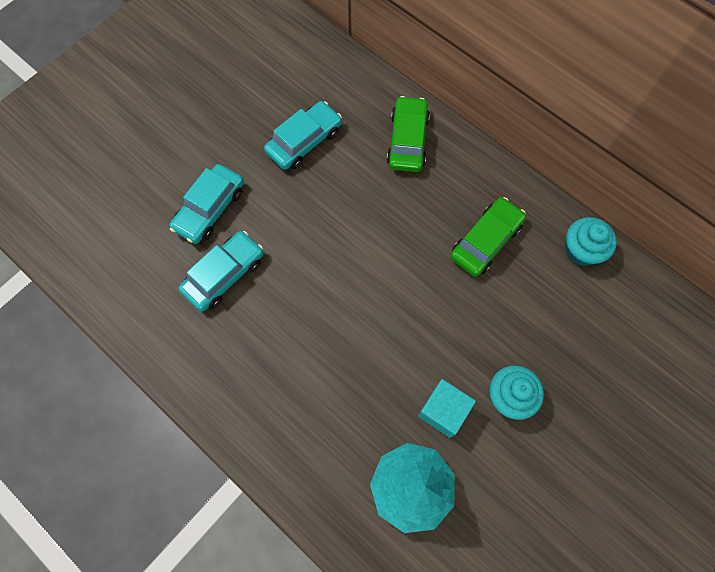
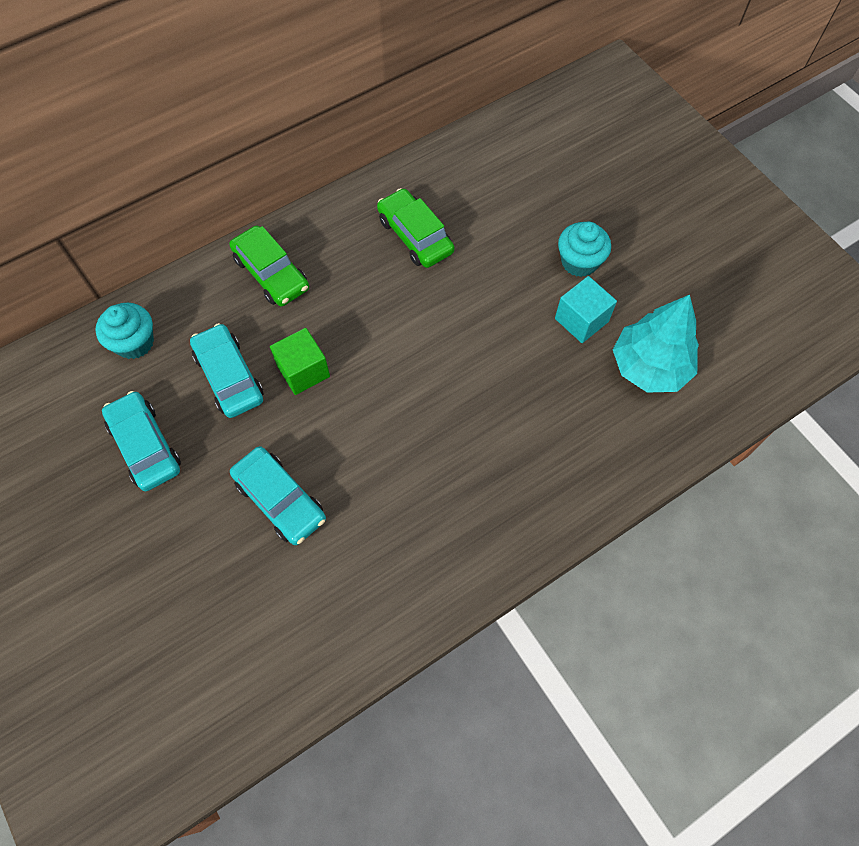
camera: 75 degrees left, 5 degrees down
turquoise car [179,231,264,311] -> turquoise car moved to [102,391,181,491]
green car [387,96,430,172] -> green car turned 150 degrees counterclockwise [229,226,309,306]
turquoise cupcake [565,217,617,266] -> turquoise cupcake moved to [96,303,154,359]
none -> green cube [270,328,330,395]

